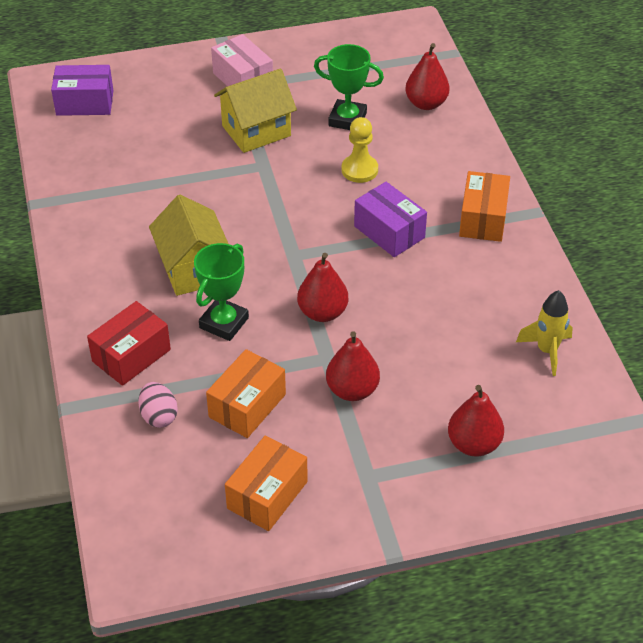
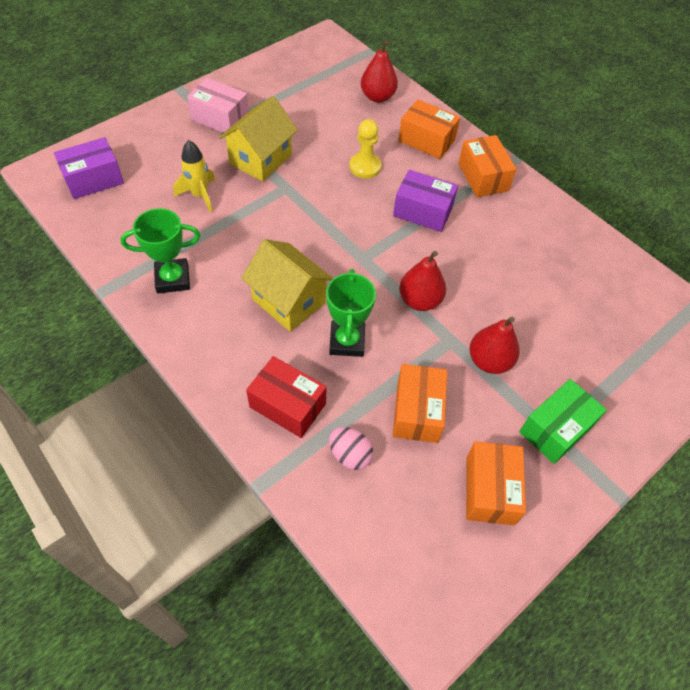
camera: 30 degrees left, 10 degrees up
red box [87,301,171,386] -> red box turned 75 degrees counterclockwise [246,356,327,438]
green trophy [314,44,384,130] -> green trophy moved to [121,208,200,293]
red pear [448,385,504,456] -> none
yellow rocket [516,290,573,376] -> yellow rocket moved to [173,140,215,213]
none -> orange box [398,99,460,159]
none -> green box [519,379,607,464]

